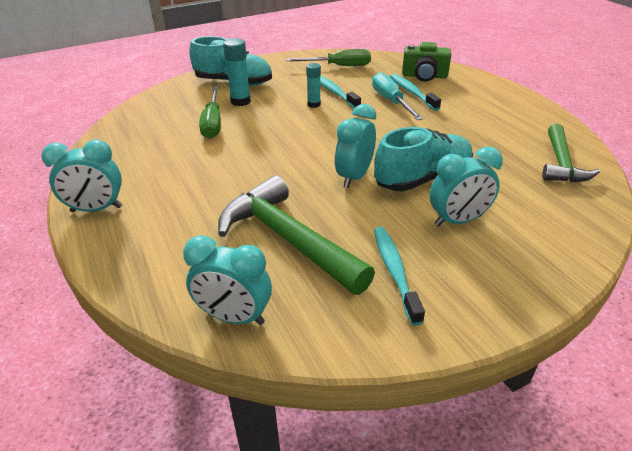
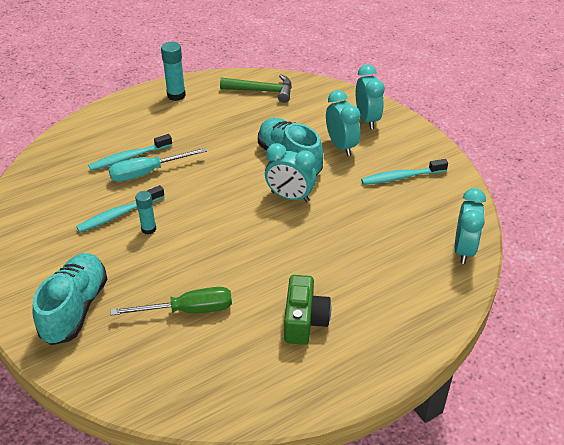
camera: 95 degrees left, 5 degrees up
turquoise clock [41,139,122,212] -> turquoise clock moved to [356,65,384,129]
green hammer [218,175,375,295] -> none
turquoise glue stick [223,38,251,106] -> turquoise glue stick moved to [161,42,186,101]
green screwdriver [286,49,371,66] -> none
green camera [402,42,451,81] -> green camera moved to [284,275,331,345]

